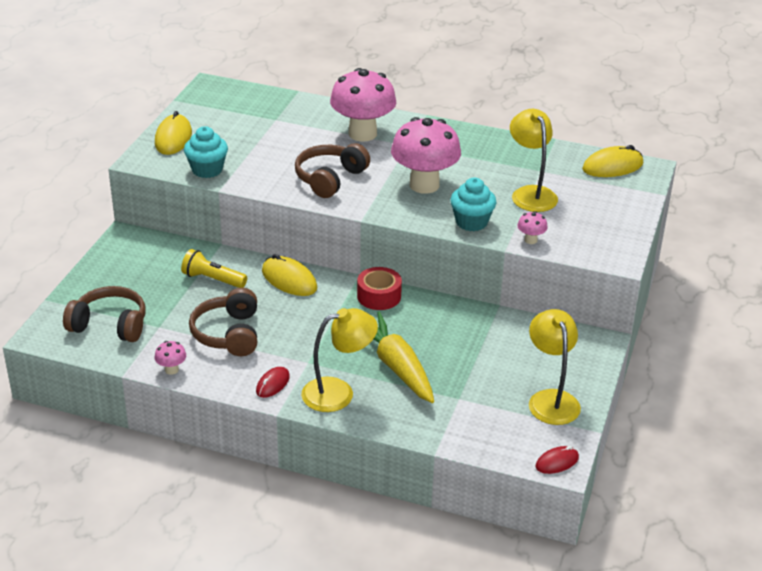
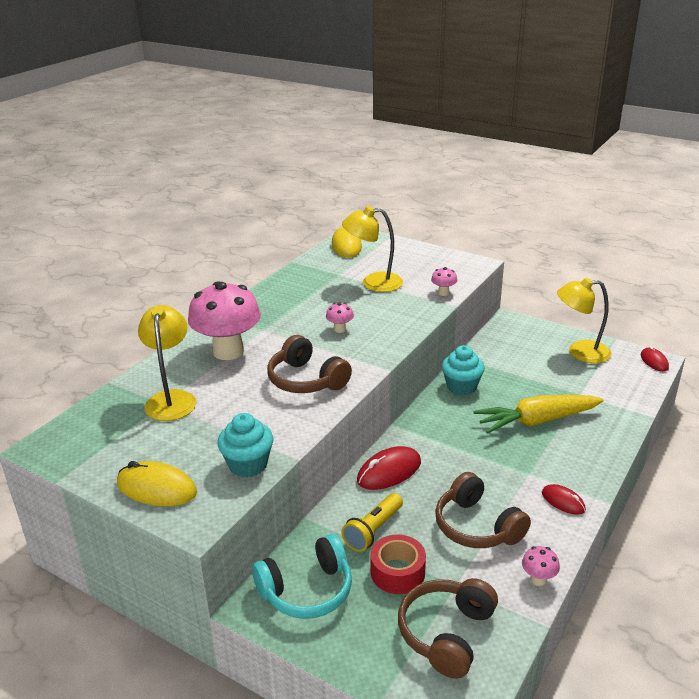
camera: 75 degrees left, 5 degrees down
brown headphones [189,288,257,356] -> brown headphones turned 45 degrees clockwise [435,472,531,548]
yellow mouse [262,254,317,296] -> red mouse [357,446,421,490]
yellow lamp [301,308,378,412] -> yellow lamp moved to [138,305,197,421]
red tape [357,267,402,310] -> red tape moved to [371,534,426,594]
pink mushroom [391,117,461,194] -> pink mushroom [326,303,354,333], size x0.41
turquoise cupcake [450,177,496,231] -> turquoise cupcake moved to [442,345,485,395]
none -> turquoise headphones [252,534,352,619]

